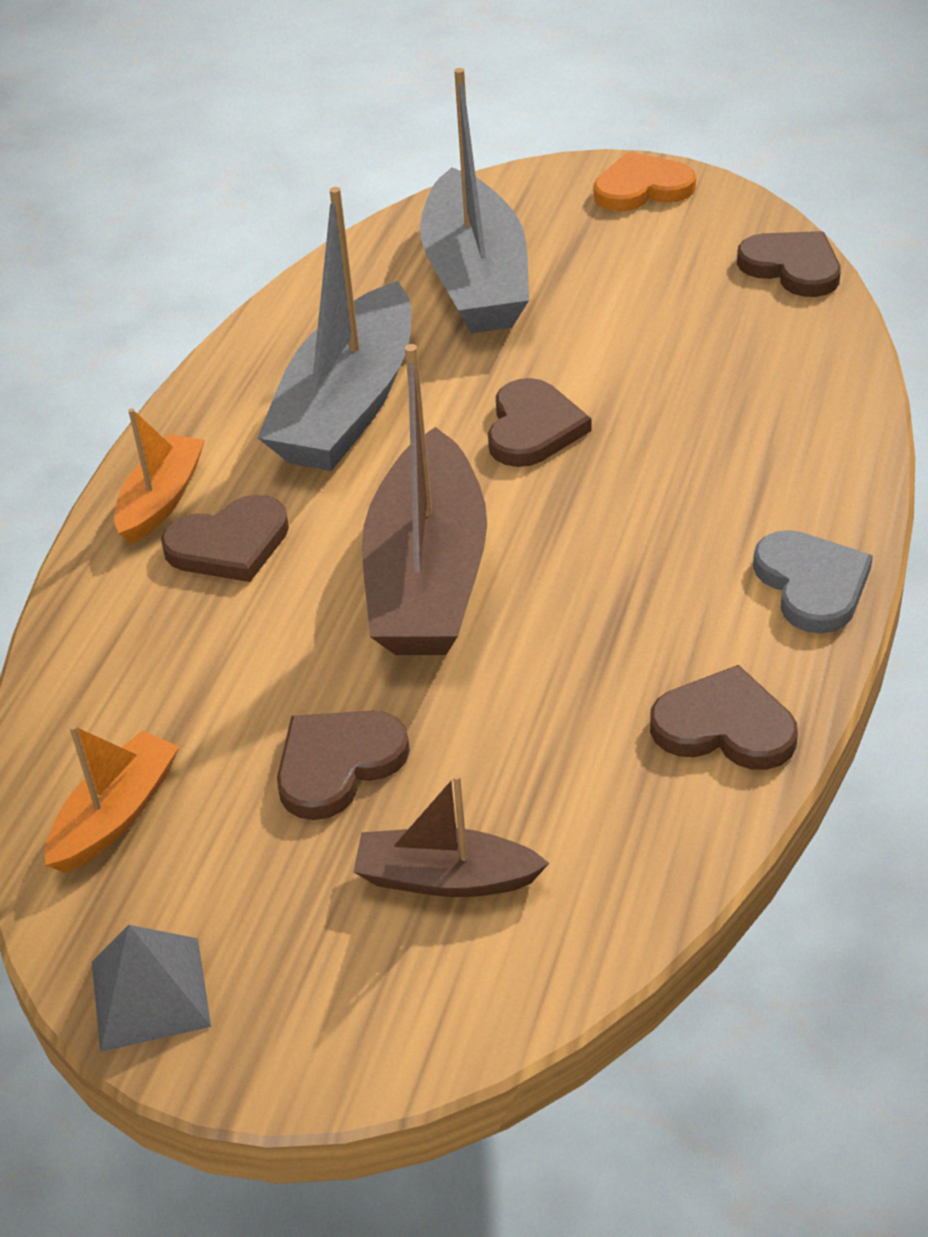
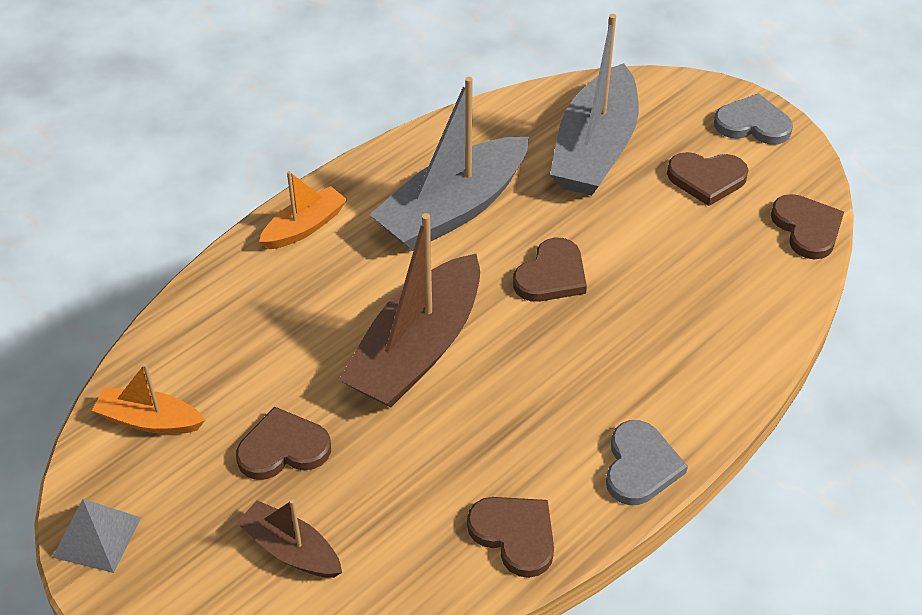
camera: 25 degrees right, 5 degrees up
orange boat [45,725,179,873] -> orange boat turned 135 degrees counterclockwise [92,363,205,434]
brown heart [161,495,289,582] -> brown heart moved to [667,152,748,206]
orange heart [594,152,696,211] -> grey heart [714,93,793,145]

